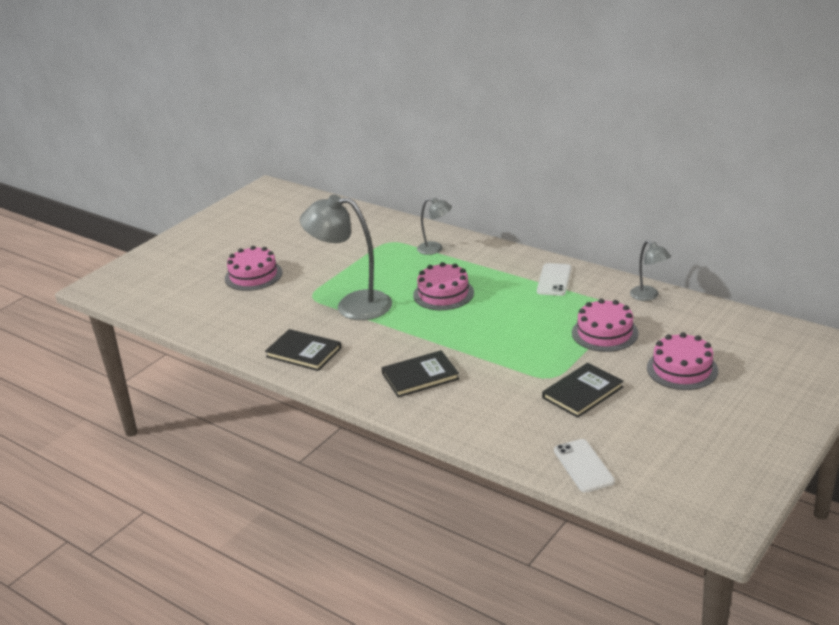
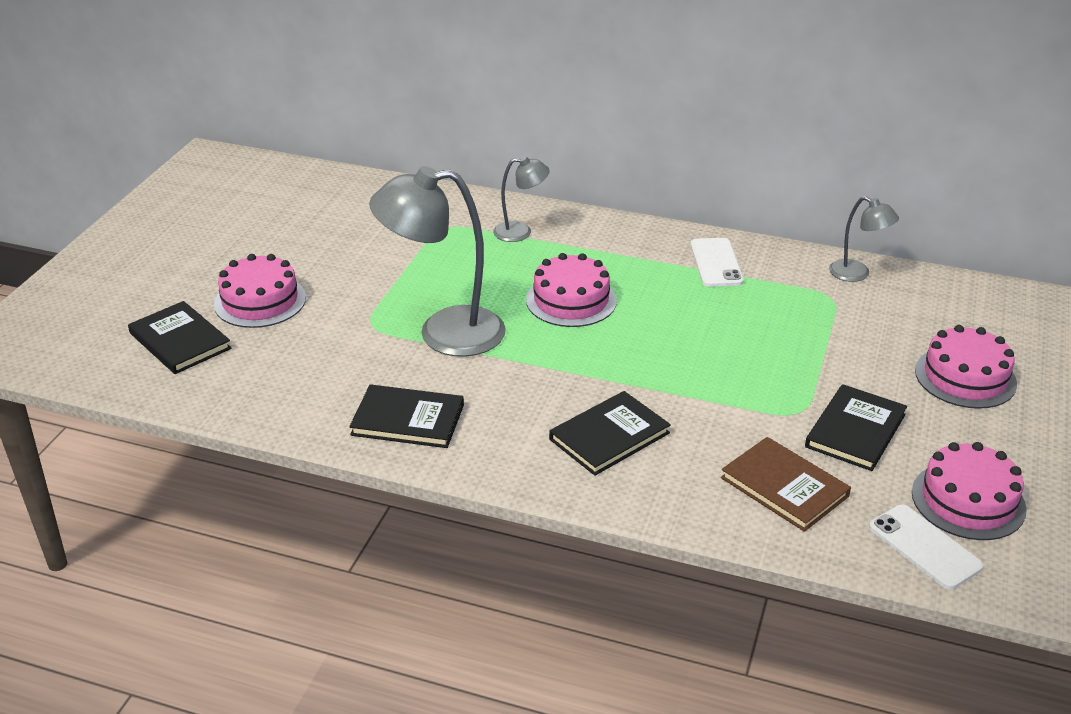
camera: 20 degrees left, 5 degrees up
pink cake [572,299,639,352] -> pink cake moved to [912,442,1027,540]
none -> black book [128,301,231,374]
none -> brown book [721,437,851,532]

